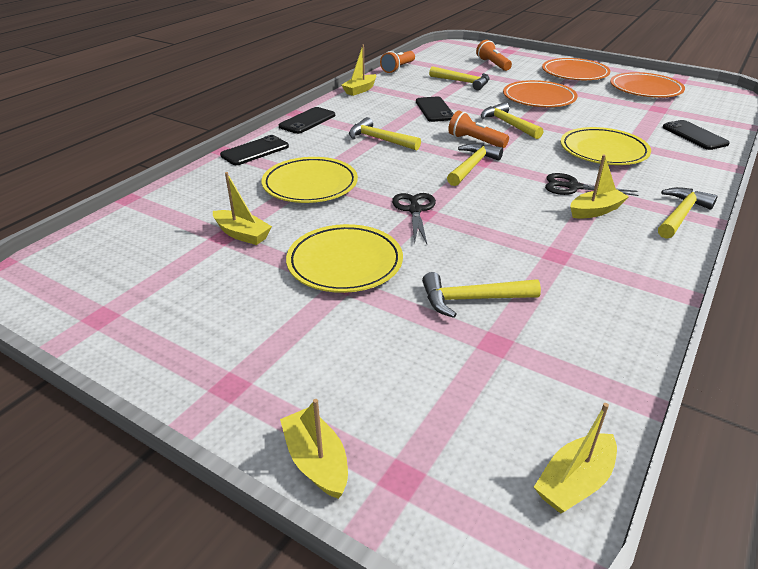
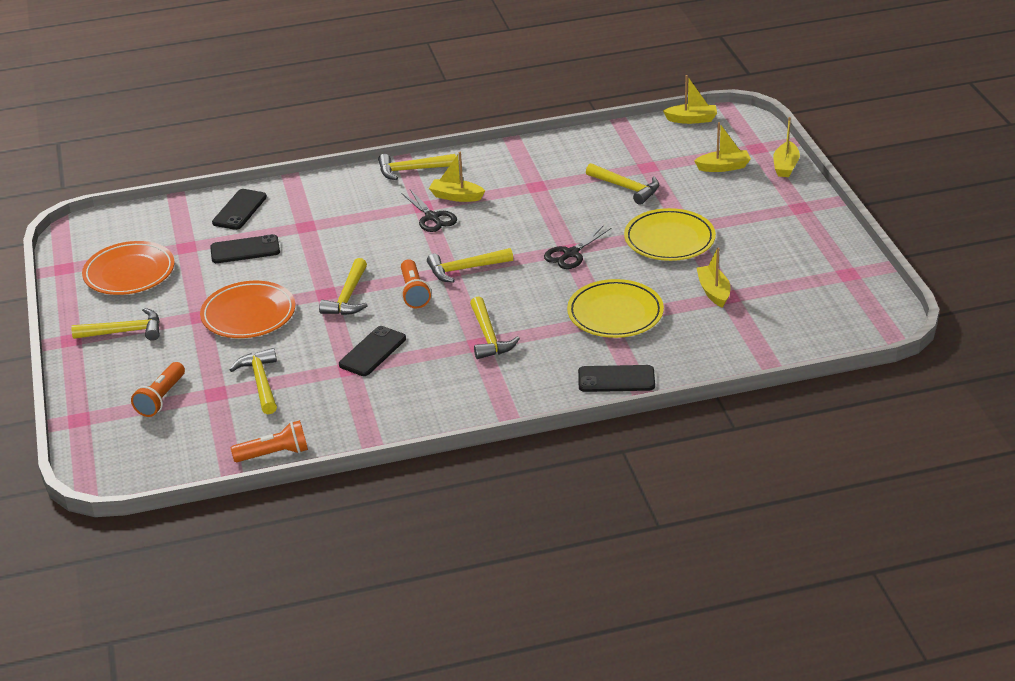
camera: 135 degrees left, 0 degrees up
black phone [279,107,335,134] -> black phone moved to [210,234,280,263]
yellow boat [341,45,376,96] -> yellow boat moved to [694,122,751,172]
orange plate [542,58,610,80] -> yellow hammer [71,308,160,341]
yellow plate [560,127,651,165] -> none

